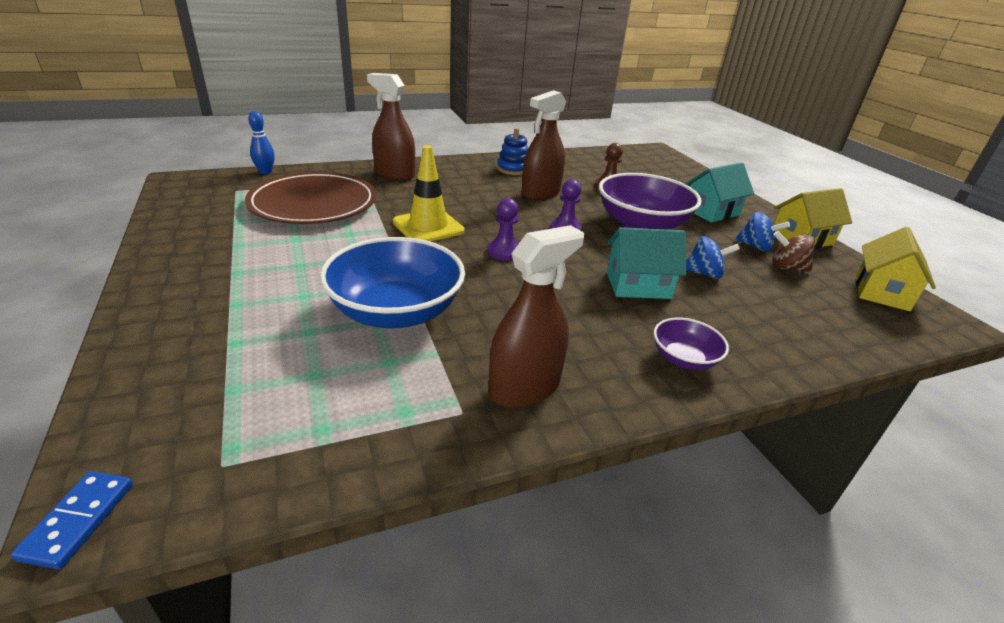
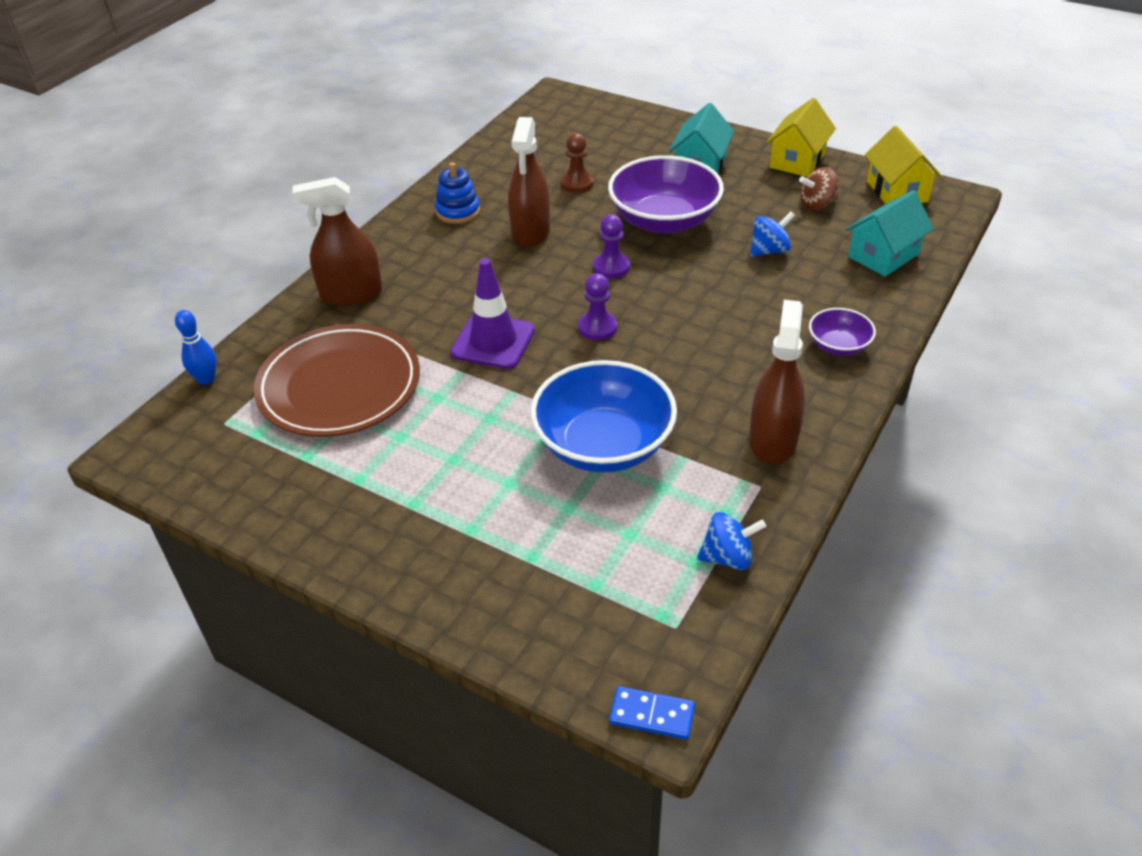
camera: 35 degrees left, 10 degrees up
blue domino [11,471,133,569] -> blue domino turned 45 degrees counterclockwise [609,686,695,740]
yellow traffic cone [393,145,465,242] -> purple traffic cone [451,258,535,369]
turquoise house [607,227,687,299] -> turquoise house moved to [846,190,934,277]
blue spinning top [735,212,790,252] -> blue spinning top moved to [697,512,766,570]

